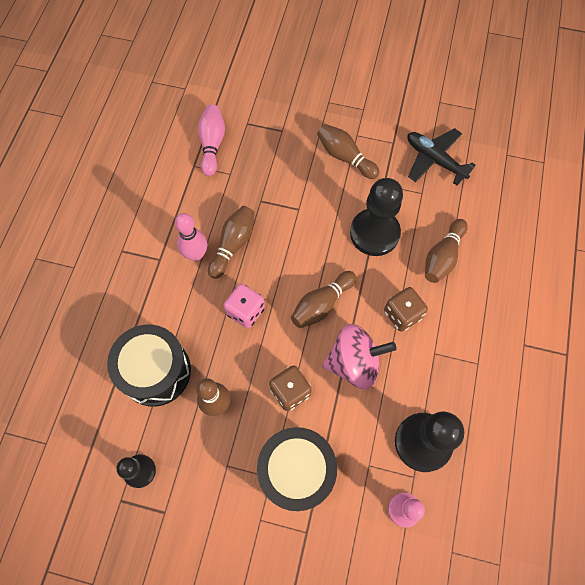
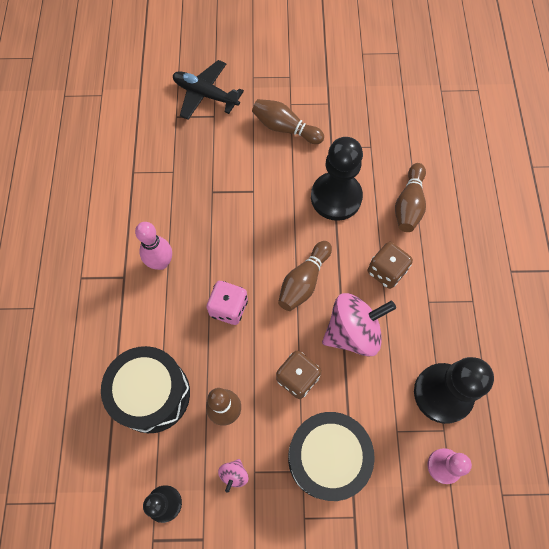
camera: 15 degrees left, 0 degrees up
pink bowling pin [198,105,225,176] -> none
brown bowling pin [208,206,255,279] -> none
black plane [407,128,476,185] -> black plane moved to [173,60,244,120]
none -> pink spinning top [218,459,248,493]

